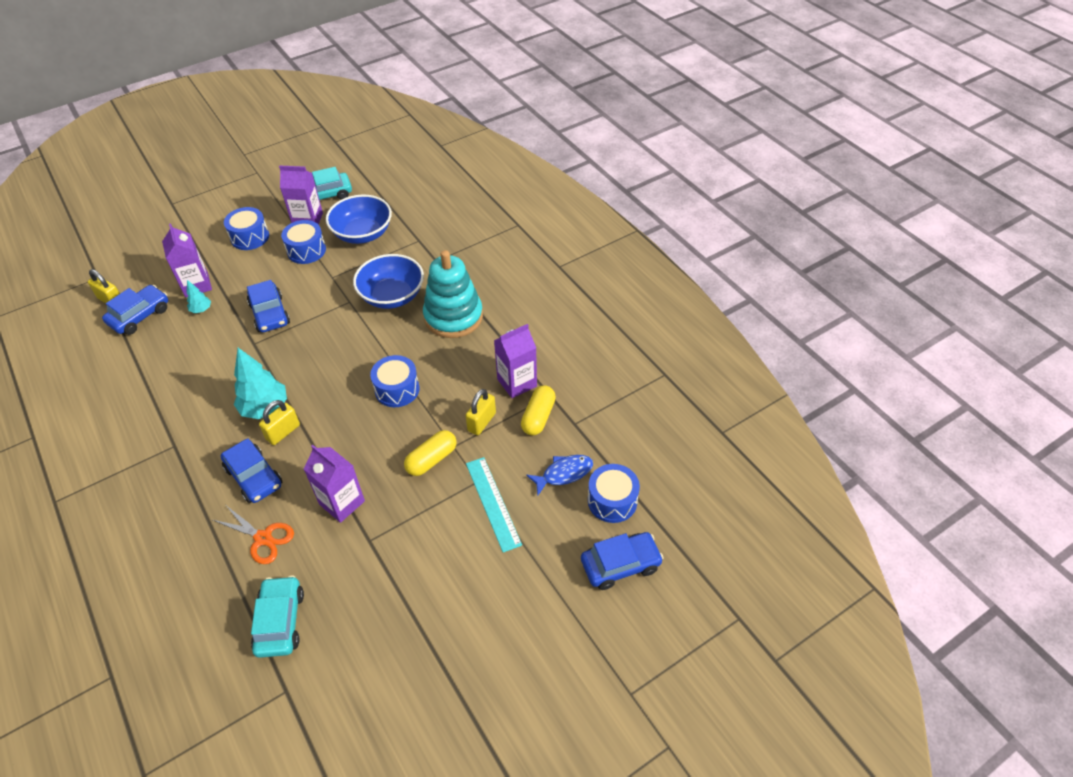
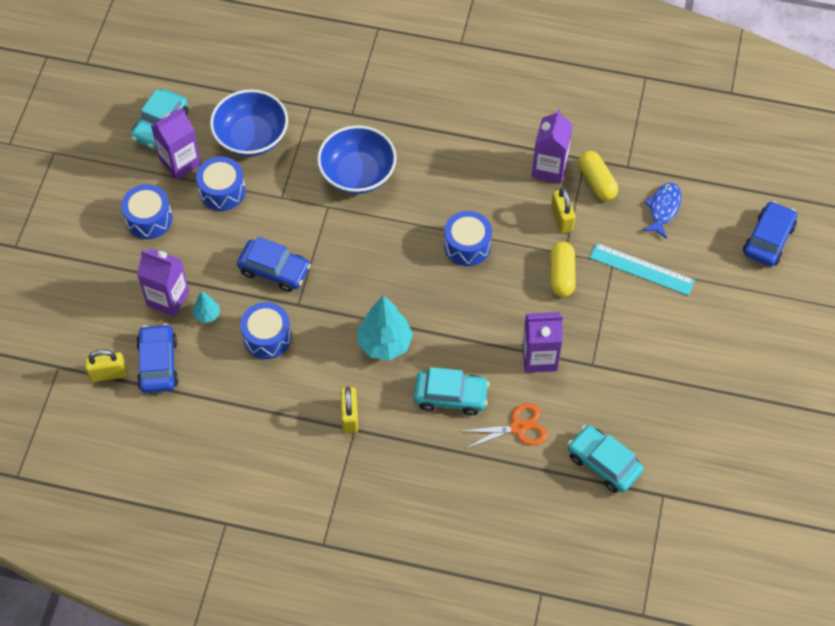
camera: 45 degrees left, 10 degrees up
blue car [221,438,282,503] -> turquoise car [414,367,489,415]
yellow padlock [259,400,300,445] -> yellow padlock moved to [340,387,358,433]
turquoise stacking toy [423,250,483,338] -> none
blue drum [588,464,640,523] -> blue drum moved to [240,302,292,359]

